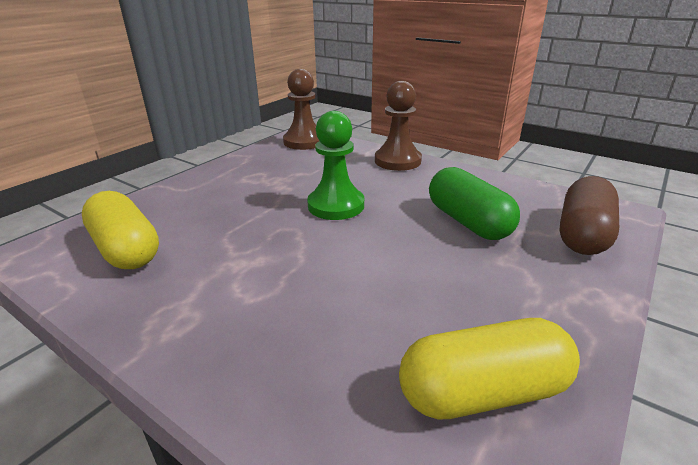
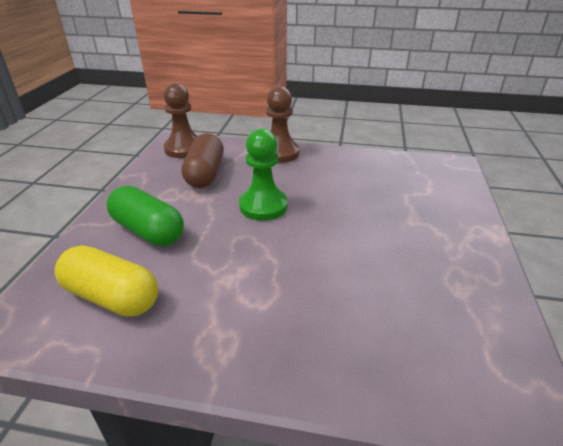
camera: 25 degrees left, 5 degrees up
yellow capsule [399,318,580,420] -> none
green capsule [429,167,520,240] -> green capsule moved to [107,186,184,246]
brown capsule [560,176,619,255] -> brown capsule moved to [182,133,224,188]

